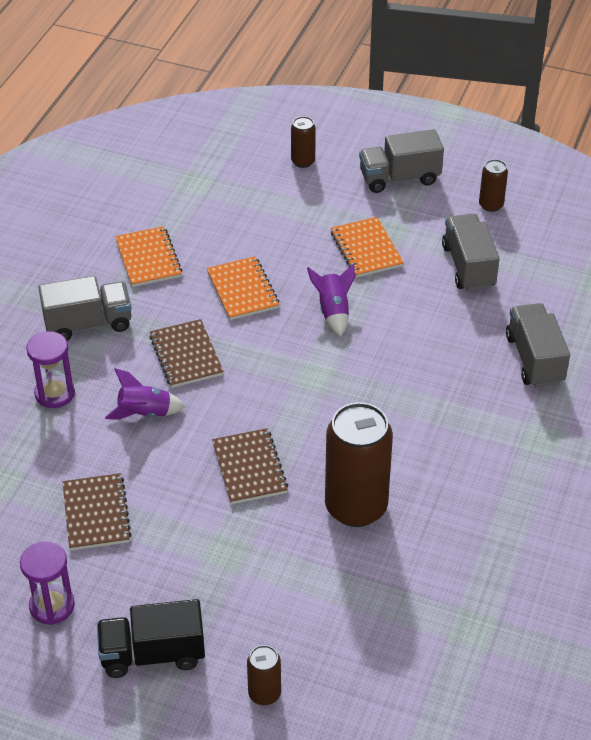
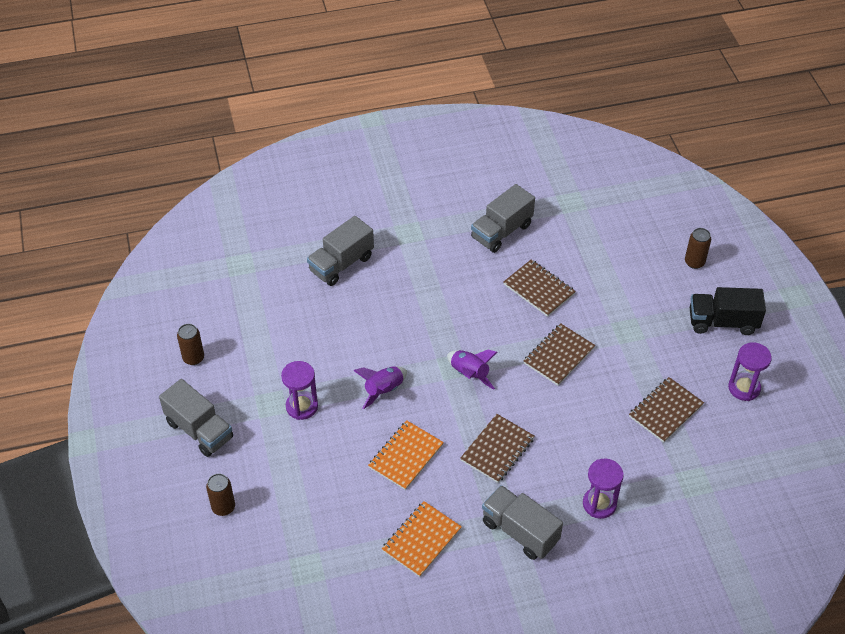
camera: 125 degrees left, 5 degrees up
black truck [97,599,205,678] -> black truck turned 135 degrees clockwise [690,287,766,335]
purple rocket [105,368,185,419] -> purple rocket moved to [447,350,497,390]
brown can [325,402,393,527] -> brown notebook [504,259,576,317]
orange notebook [331,217,404,278] -> purple hourglass [281,361,318,420]
grey truck [442,214,500,291] -> grey truck moved to [471,184,535,253]

